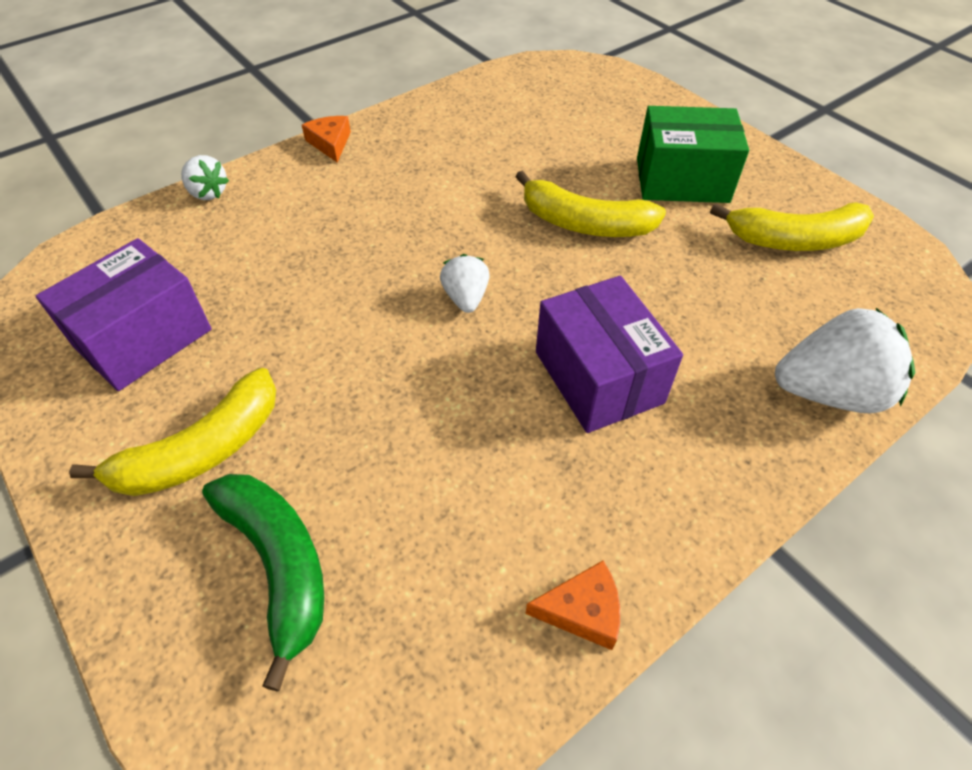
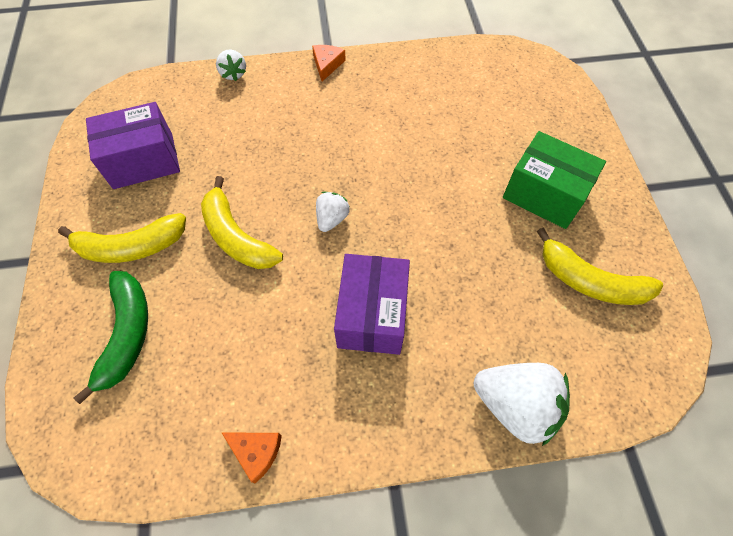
camera: 30 degrees right, 10 degrees up
yellow banana [515,170,666,237] -> yellow banana moved to [201,176,283,269]

